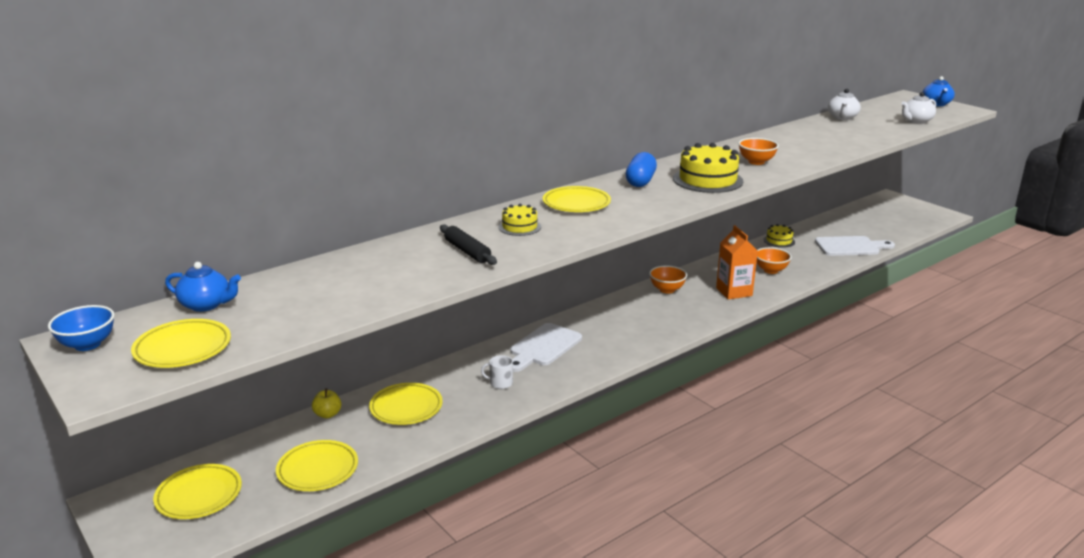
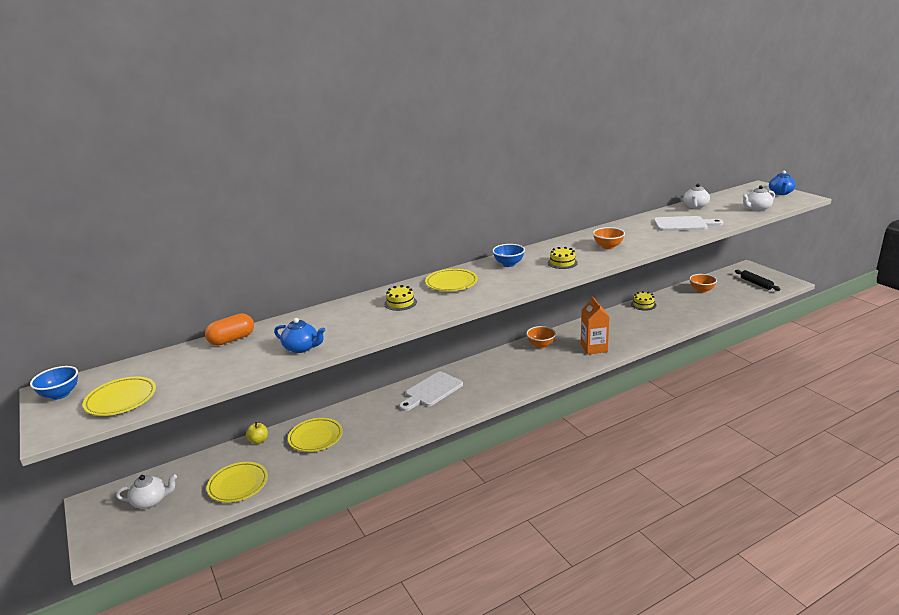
camera: 10 degrees right, 0 degrees up
yellow plate [153,464,242,519] -> white teapot [116,474,177,508]
blue teapot [165,262,241,312] -> blue teapot moved to [274,318,325,353]
black rolling pin [440,225,497,265] -> black rolling pin moved to [735,270,781,291]
white mug [481,355,513,389] -> none
blue capsule [626,152,657,187] -> blue bowl [492,244,525,267]
yellow cake [673,143,743,193] -> yellow cake [548,247,578,269], size x0.55
orange bowl [757,247,792,274] -> orange bowl moved to [689,274,717,293]
white cutting board [815,236,895,256] -> white cutting board moved to [653,216,723,231]
none -> orange capsule [205,313,254,346]

